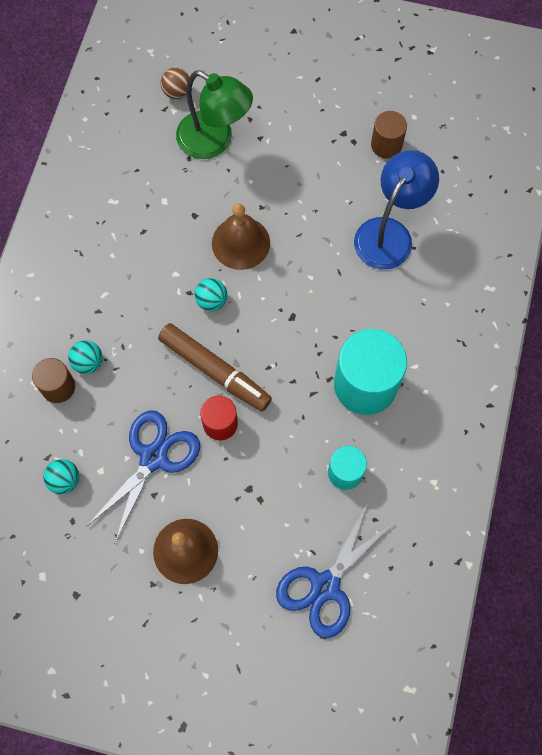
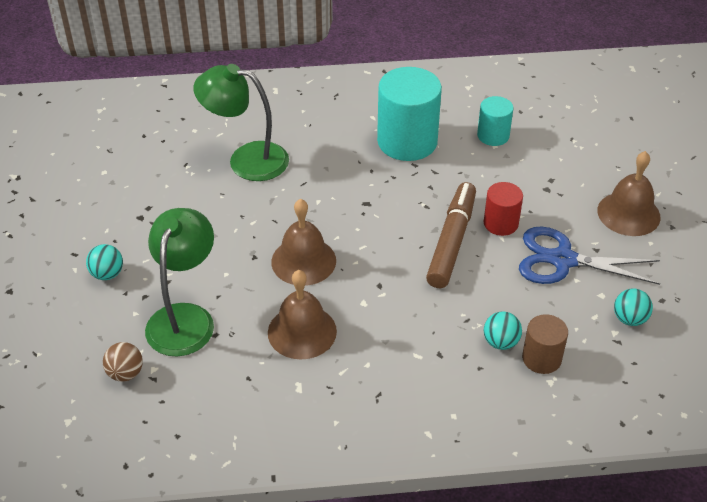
camera: 110 degrees left, 25 degrees down
turquoise ball [195,278,227,311] -> turquoise ball moved to [86,244,123,280]
blue scissors [276,501,396,638] -> none
blue lamp [354,150,439,270] -> green lamp [193,64,289,181]
brown cylinder [371,111,407,159] -> none
none -> brown bell [268,270,337,359]

